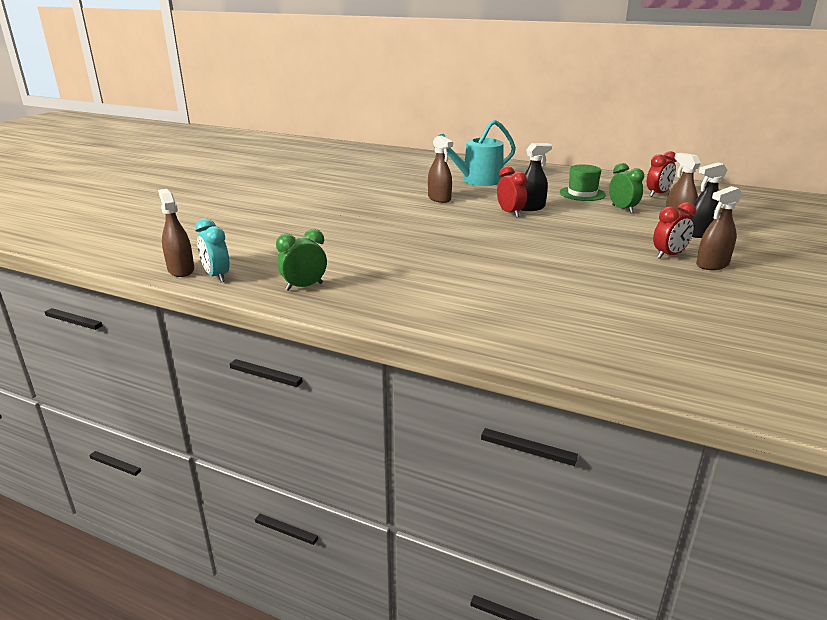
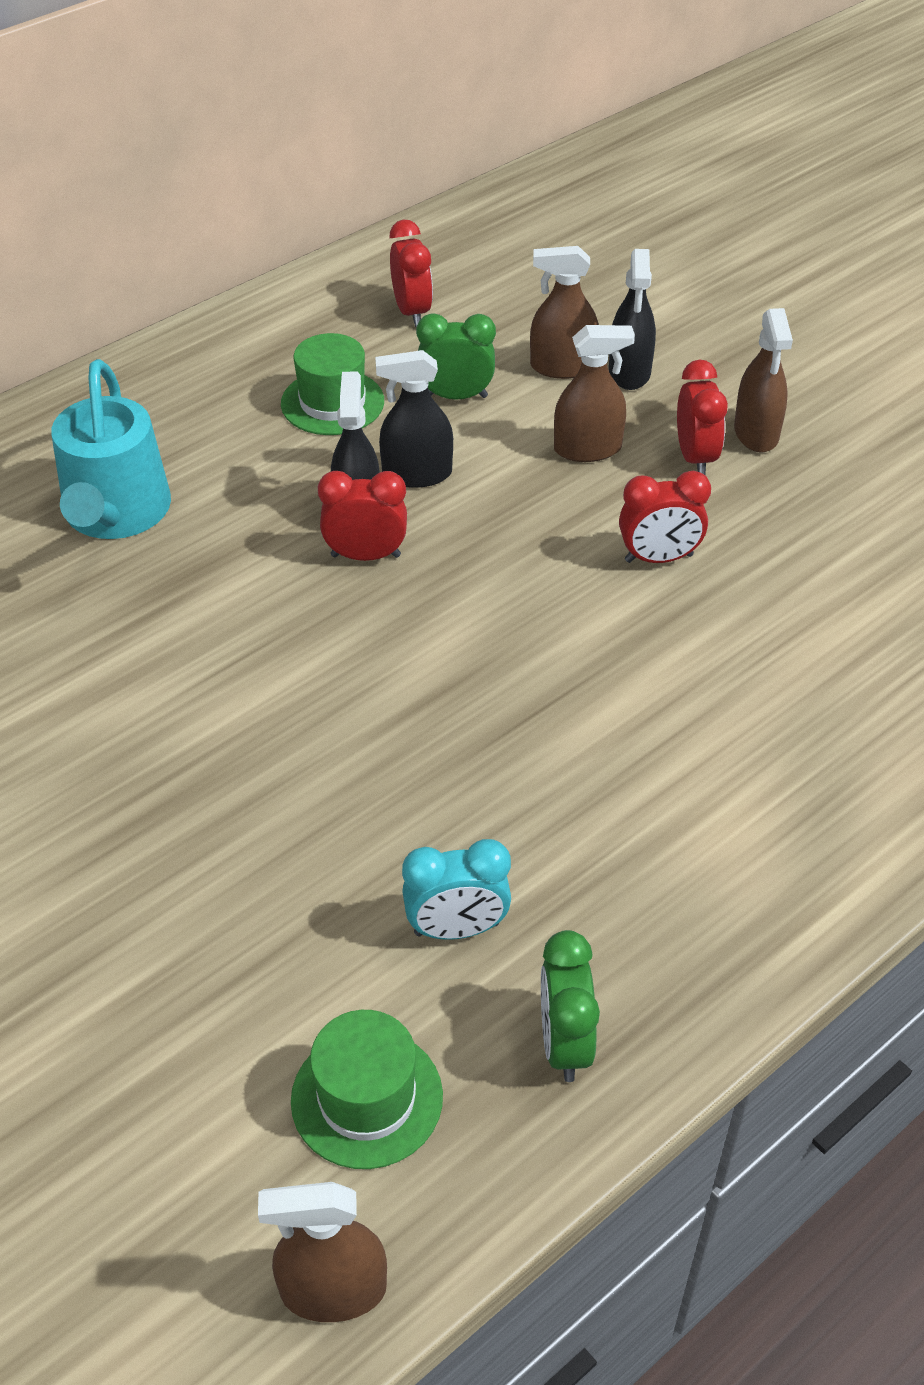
camera: 65 degrees left, 20 degrees up
turquoise clock [195,218,230,282] -> turquoise clock moved to [402,839,511,940]
brown spray bottle [428,135,453,203] -> brown spray bottle moved to [554,325,635,462]
none -> green hat [291,1010,443,1169]
none -> black spray bottle [375,350,453,488]
none -> red clock [619,471,711,563]

